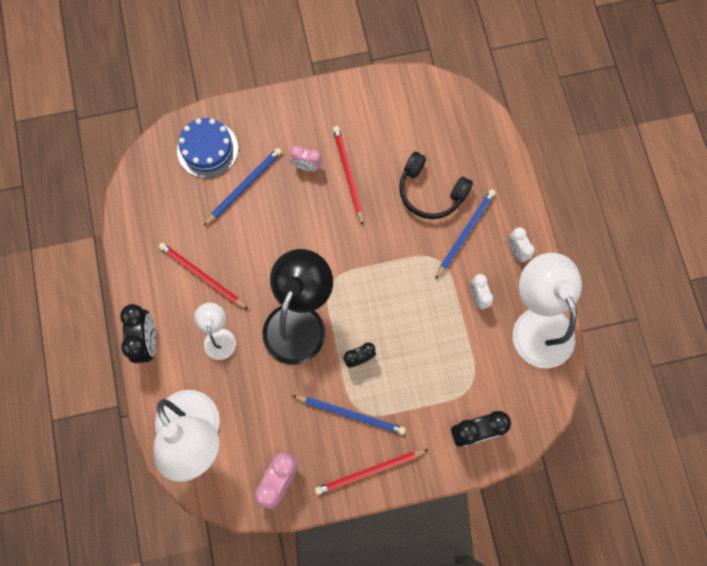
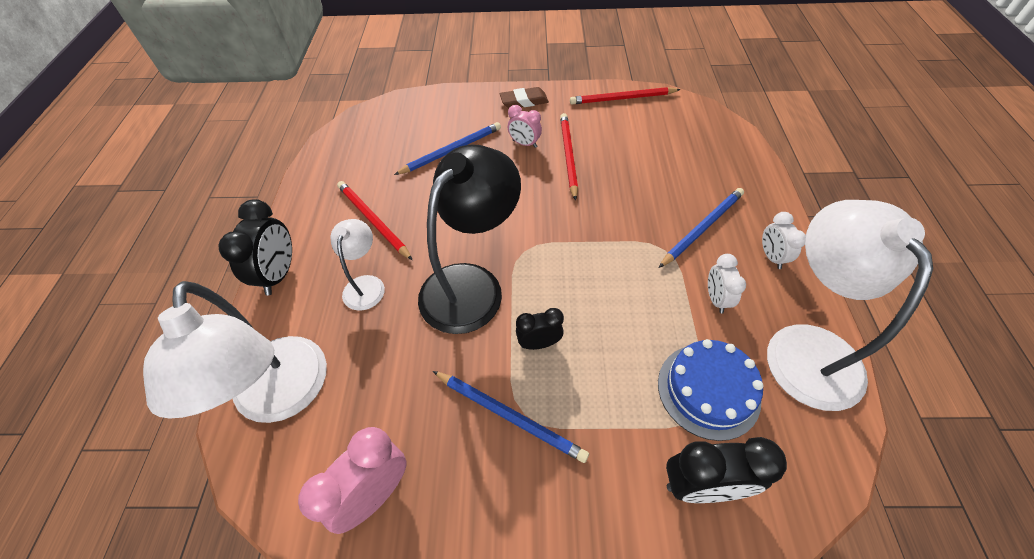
camera: 15 degrees right, 20 degrees down
blue cake [177,118,238,178] -> blue cake moved to [658,339,764,441]
red pencil [315,449,429,495] -> red pencil moved to [570,87,681,104]
black headphones [399,152,473,219] -> none
none -> brown eraser [500,87,549,108]

